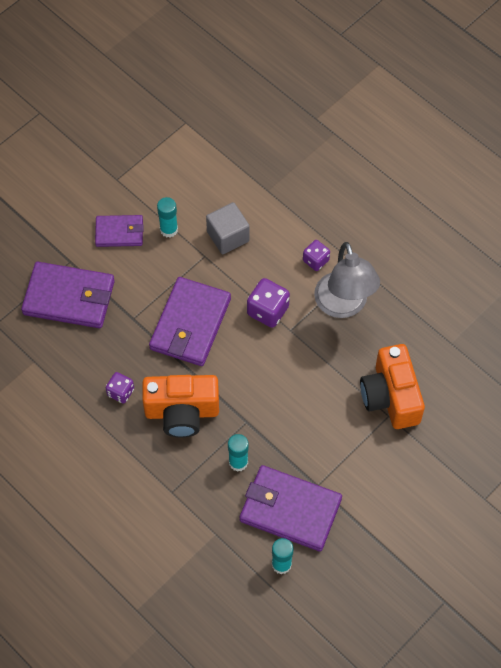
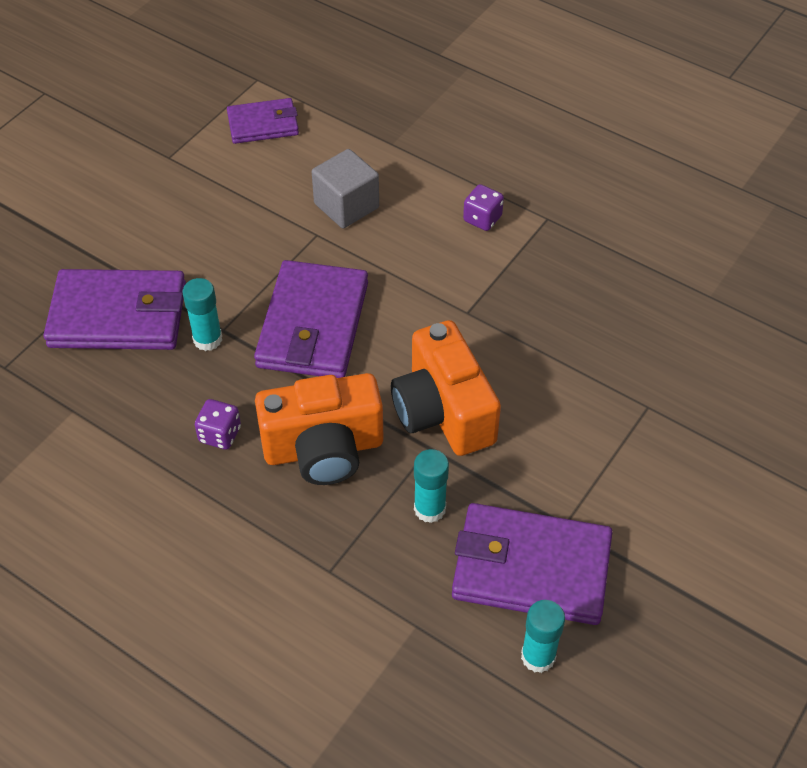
camera: 10 degrees left, 10 degrees down
purple wallet [95,215,144,247] -> purple wallet moved to [227,98,299,144]
turquoise glue stick [157,197,178,238] -> turquoise glue stick moved to [182,278,222,351]
purple dice [247,278,290,328] -> none
grey lamp [314,242,380,318] -> none
orange camera [360,344,425,429] -> orange camera moved to [391,320,501,456]

